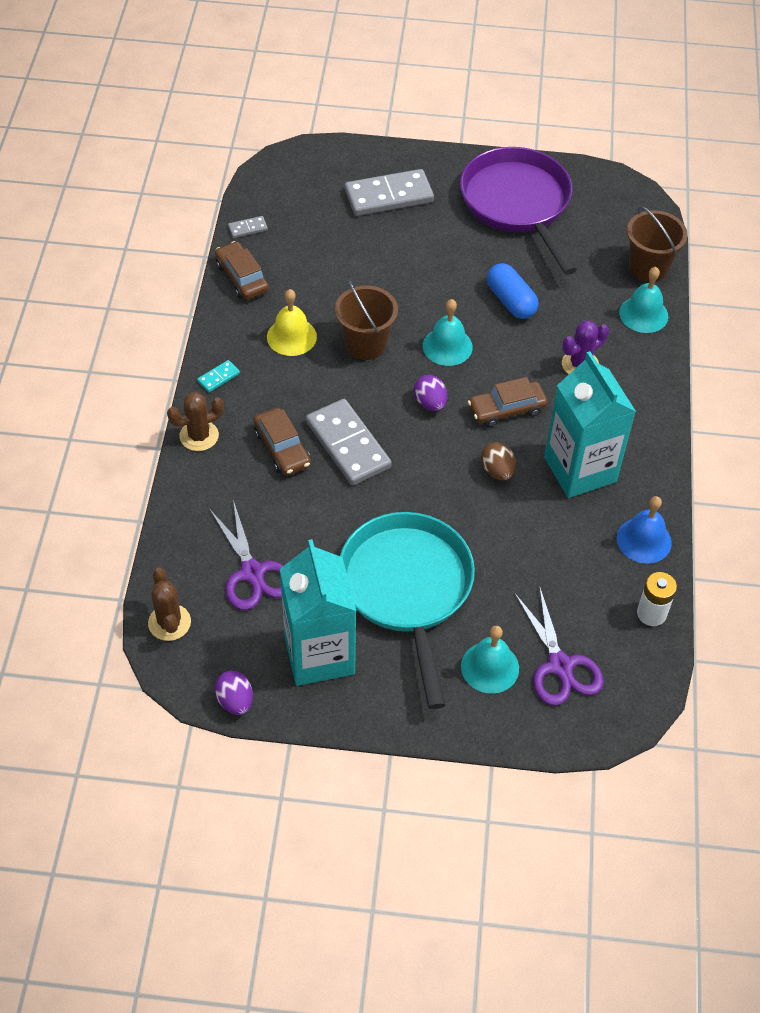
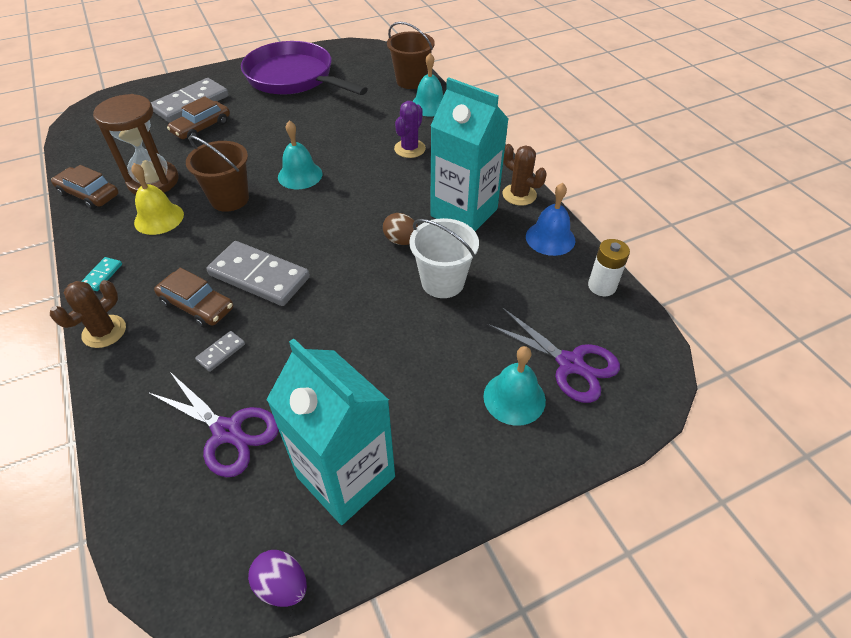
camera: 30 degrees left, 5 degrees down
brown cactus [148,568,191,641] -> brown cactus moved to [503,144,547,206]
grey domino [228,216,268,238] -> grey domino moved to [195,331,245,372]
turquoise pan [340,512,475,709] -> none
purple egg [414,375,447,411] -> none
brown car [468,377,548,427] -> brown car moved to [167,96,230,141]
blue capsule [487,263,539,319] -> none
none -> brown hourglass [93,94,179,195]
none -> white bucket [409,218,479,298]

